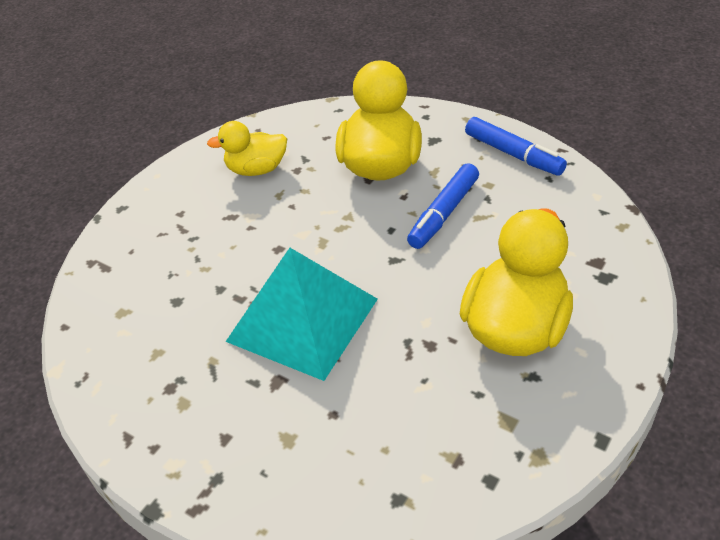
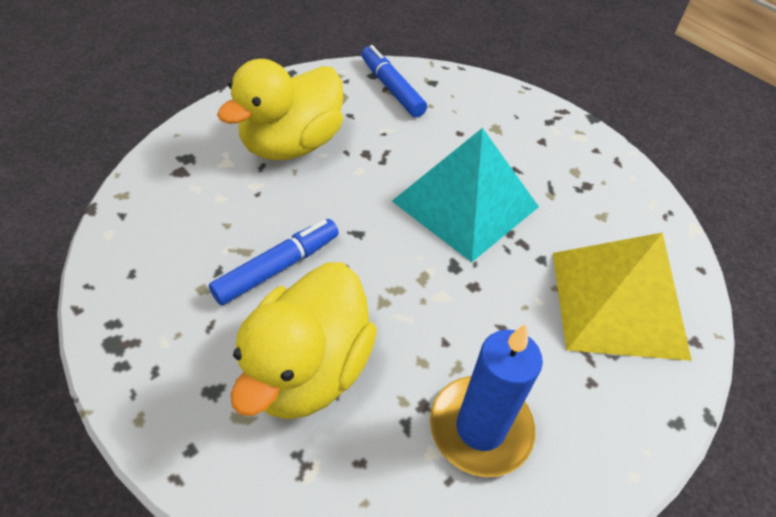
camera: 170 degrees left, 5 degrees up
yellow duck [207,121,287,176] -> blue candle [430,324,543,477]
blue marker [465,117,567,176] -> blue marker moved to [362,45,427,118]
none -> yellow pyramid [553,232,692,361]

